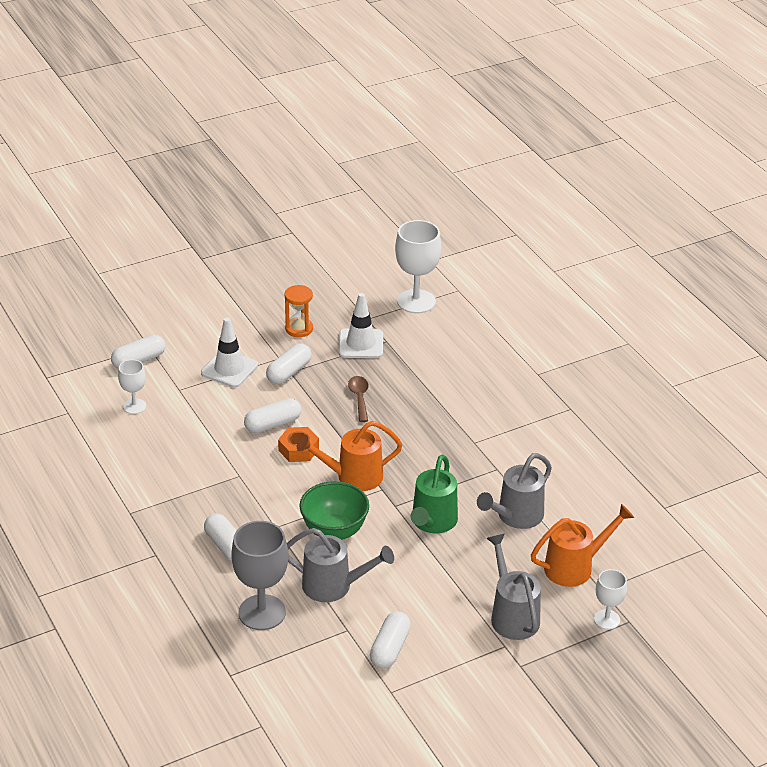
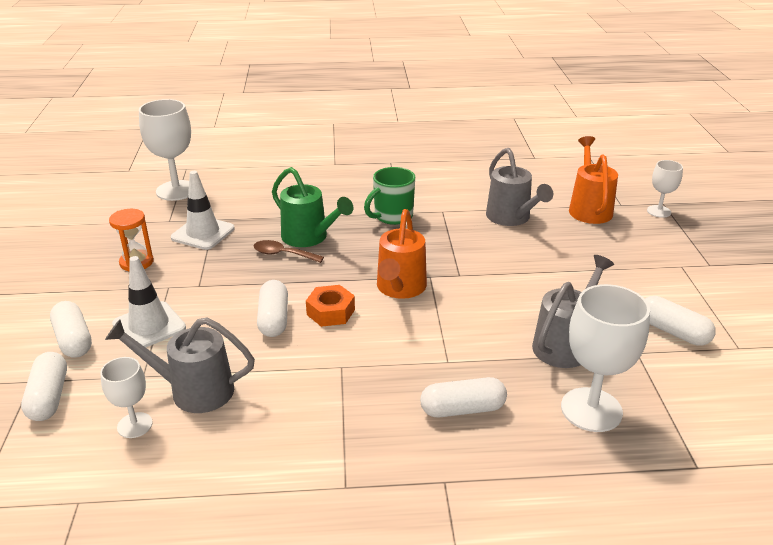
camera: 65 degrees left, 5 degrees down
grey goblet [231,521,288,630] -> white goblet [561,284,650,432]
white capsule [266,343,312,384] -> white capsule moved to [50,301,92,358]
green bowl [299,481,369,540] -> none
green watering can [410,455,458,533] -> green watering can moved to [272,167,353,247]
grey watering can [486,534,541,640] -> grey watering can moved to [105,317,255,413]
none -> green mug [364,167,415,225]

